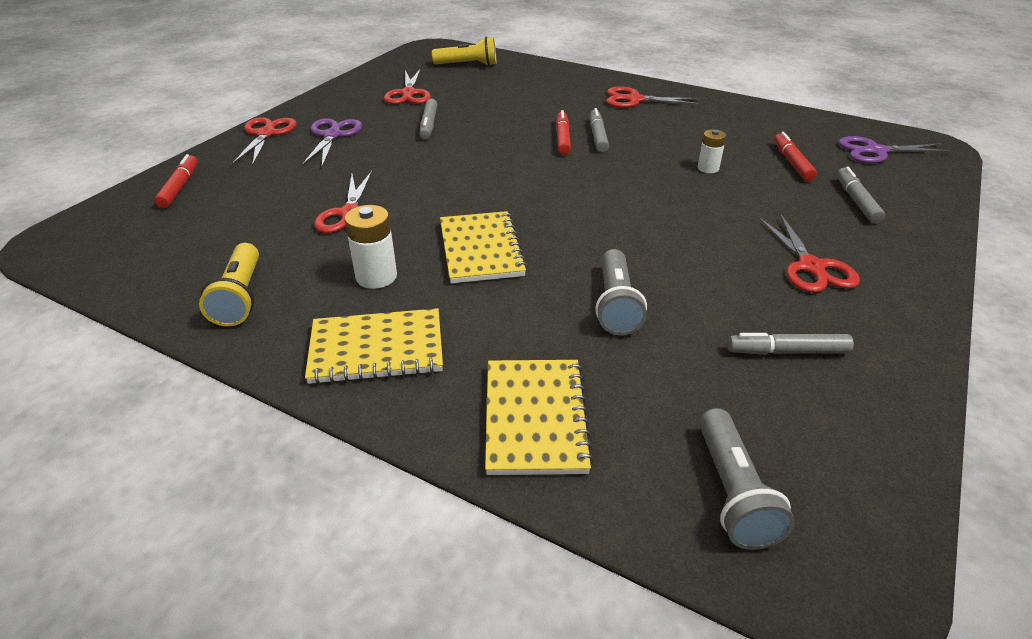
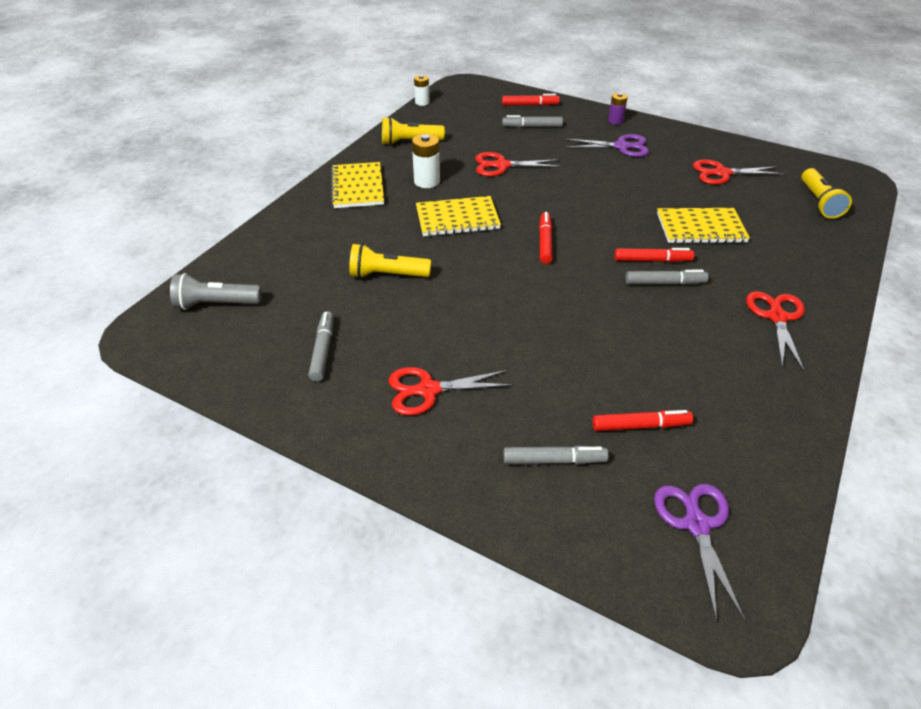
camera: 90 degrees right, 5 degrees up
red scissors [232,117,297,165] -> purple battery [608,93,628,125]
grey marker [420,98,437,139] -> grey marker moved to [502,115,563,128]
yellow notebook [485,360,594,475] -> yellow notebook moved to [657,208,750,244]
grey flashlight [595,249,647,335] -> yellow flashlight [349,243,431,278]
white battery [698,129,726,173] -> white battery moved to [414,75,430,106]
none -> red marker [539,212,552,264]

